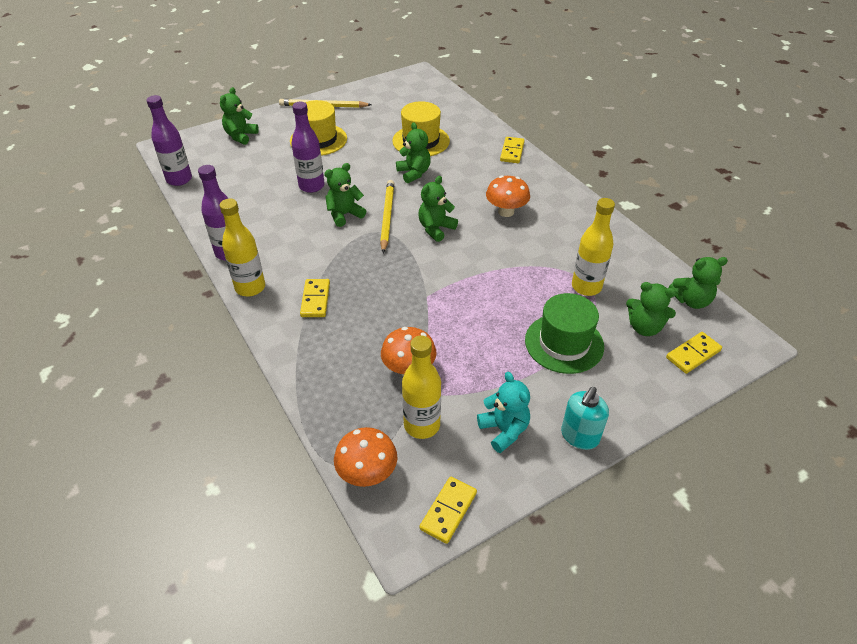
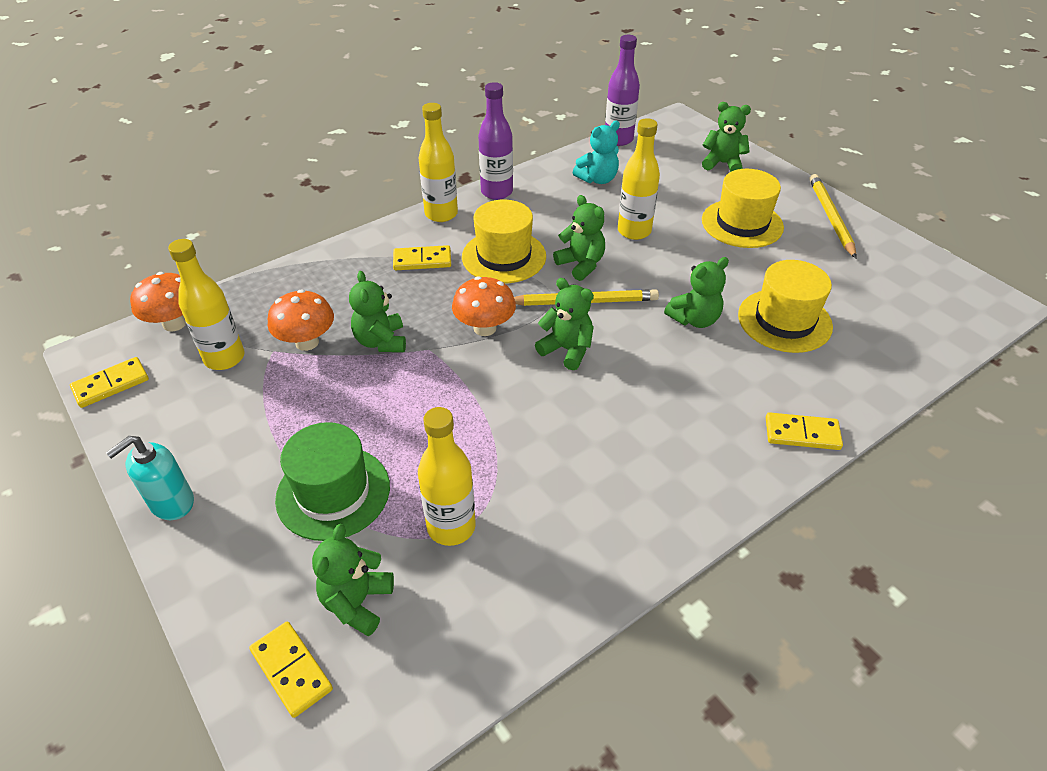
camera: 85 degrees right, 0 degrees up
purple bottle [292,102,325,193] -> yellow bottle [618,118,660,240]
yellow domino [419,477,477,544] -> yellow domino turned 60 degrees counterclockwise [70,357,149,408]
turquoise teddy bear [477,372,530,453] -> turquoise teddy bear moved to [573,121,620,184]
orange mushroom [486,176,530,217] -> orange mushroom moved to [452,276,516,336]
turquoise soap dispenser [561,387,609,450] -> turquoise soap dispenser turned 75 degrees counterclockwise [106,436,194,520]
green teddy bear [668,257,728,309] -> green teddy bear moved to [349,271,406,352]
none -> yellow hat [462,199,546,283]

